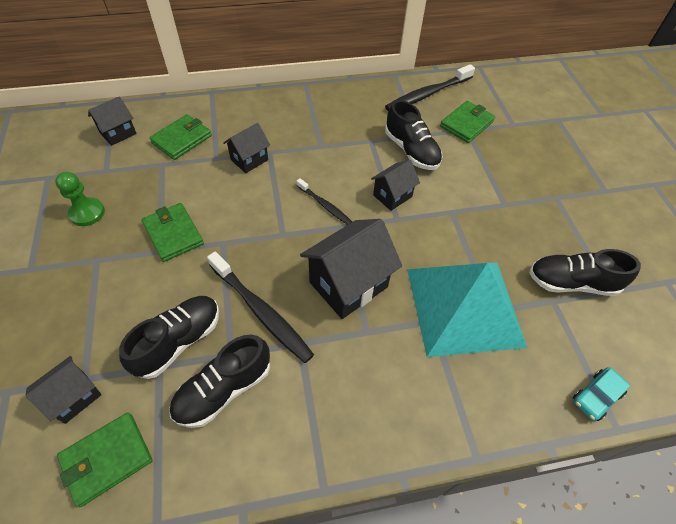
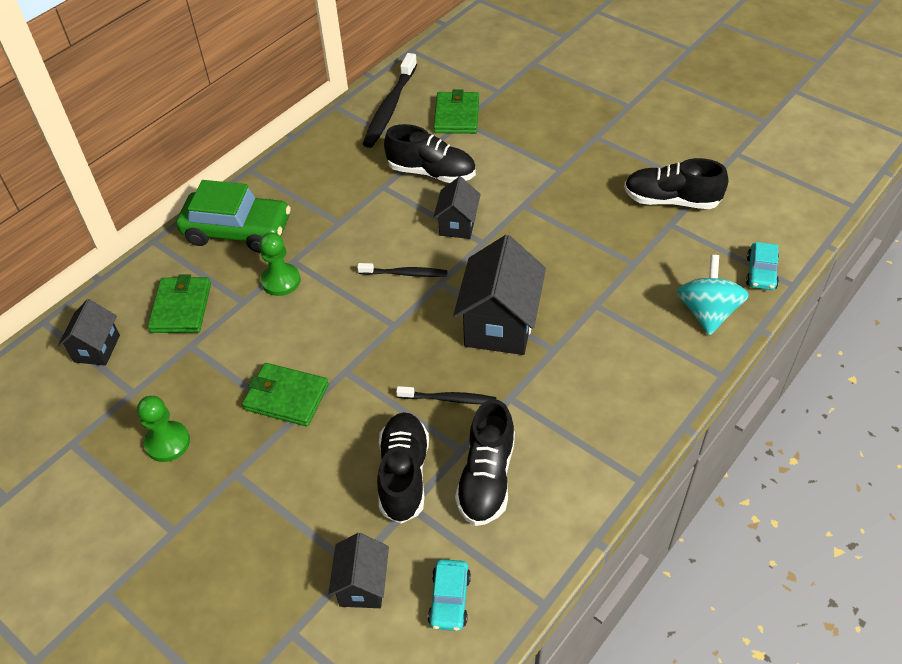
camera: 35 degrees left, 5 degrees down
green wallet [57,412,153,507] -> turquoise car [428,559,471,631]
black toothbrush [207,251,314,363] -> black toothbrush [396,386,496,404], size x0.57
black house [223,123,270,173] -> green pawn [259,232,300,296]
turquoise pyramid [407,262,527,357] -> none
black shoe [529,249,641,296] -> black shoe turned 45 degrees clockwise [624,158,728,209]
none -> green car [176,180,291,253]
none -> turquoise spinning top [677,255,749,335]

